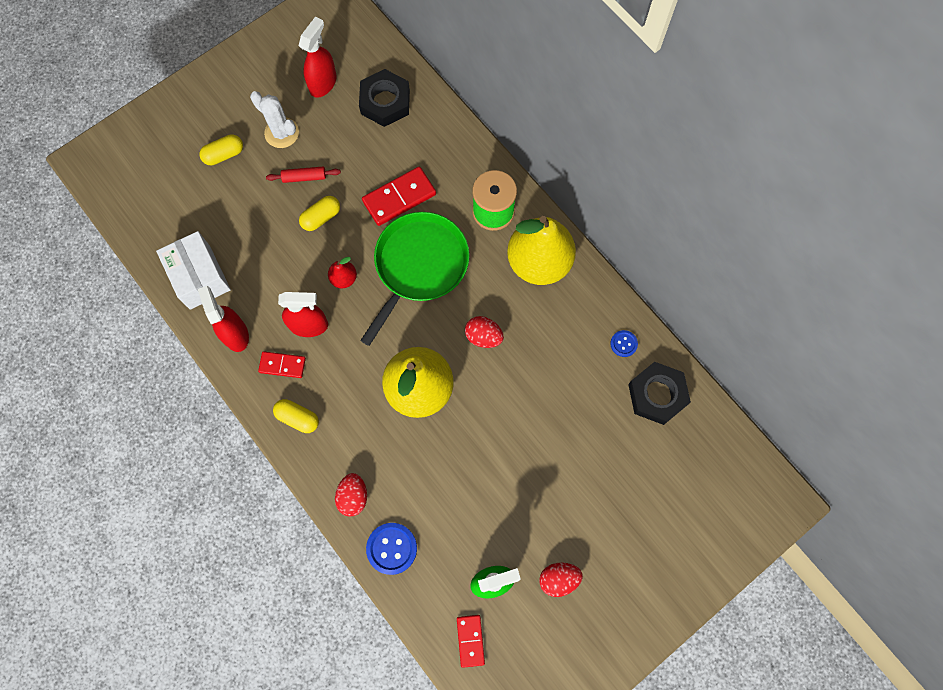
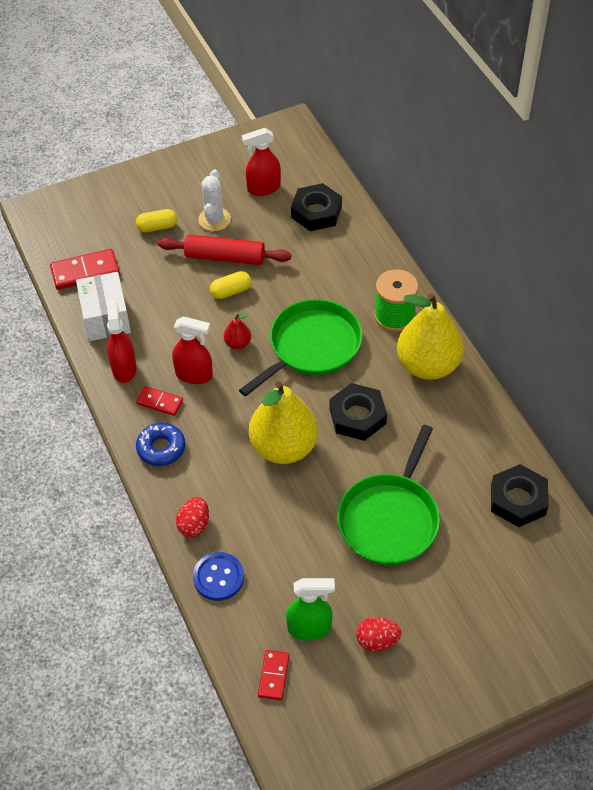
camera: 15 degrees right, 20 degrees down
white cactus [250,91,299,148] -> white cactus turned 45 degrees clockwise [198,169,231,231]
red rolling pin [266,167,341,183] -> red rolling pin [158,234,291,265], size x1.91
yellow capsule [273,399,319,433] -> blue donut [136,423,185,466]
red spray bottle [299,17,337,98] -> red spray bottle turned 150 degrees counterclockwise [242,128,281,196]
red domino [362,167,436,226] -> red domino moved to [50,249,120,290]
red egg [465,316,504,348] -> black nut [329,383,387,441]
blue button [610,330,638,357] -> none
none -> green pan [337,425,440,565]

